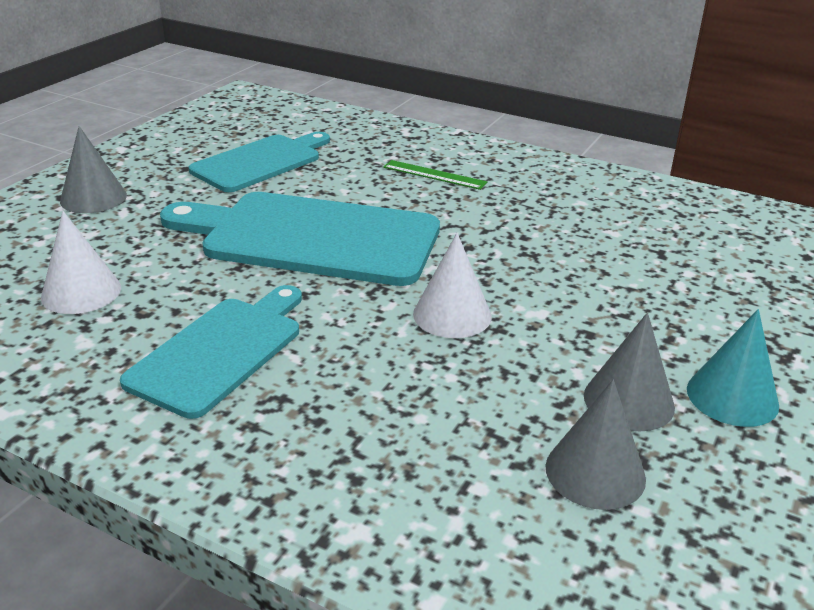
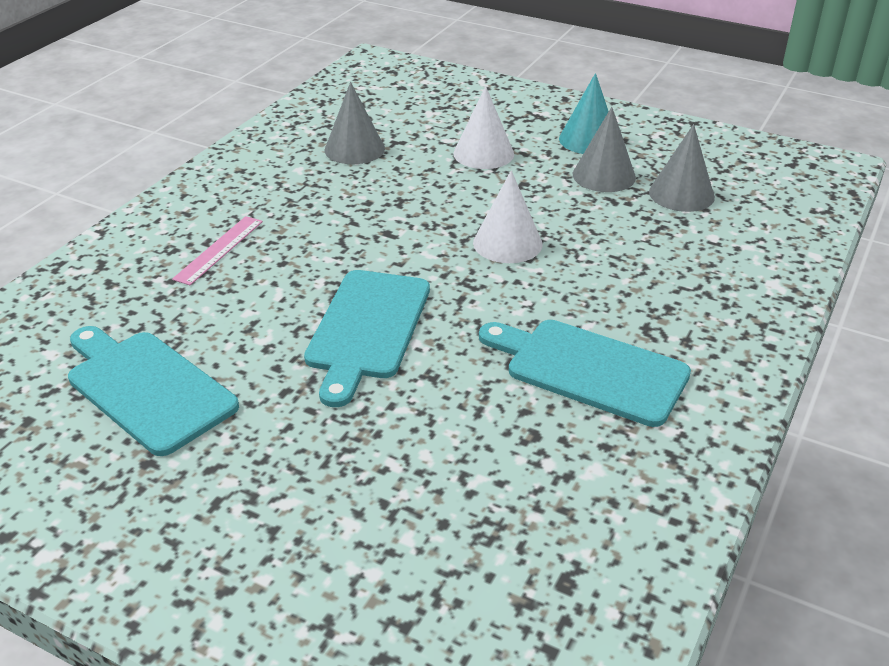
camera: 90 degrees left, 5 degrees up
white cone [41,211,121,314] -> white cone moved to [453,86,514,169]
grey cone [60,126,127,213] -> grey cone moved to [325,82,385,164]
turquoise cutting board [160,192,440,286] -> turquoise cutting board [304,270,430,407], size x0.64
green ruler [383,160,487,190] -> pink ruler [172,216,263,285]

